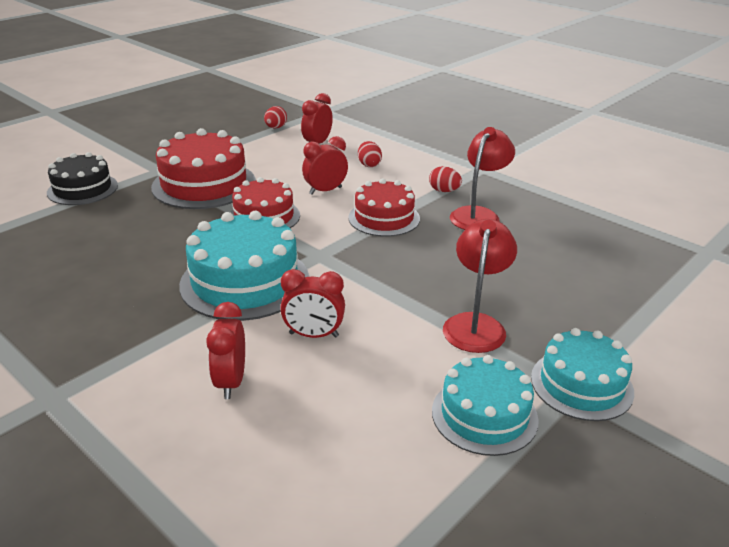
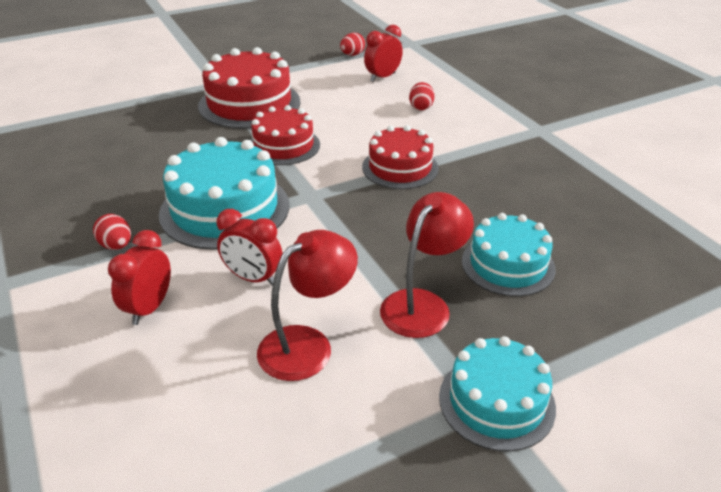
camera: 20 degrees right, 5 degrees up
black cake [47,152,118,205] -> none
red clock [302,136,348,195] -> none
red egg [429,166,462,192] -> red egg moved to [93,214,131,250]
turquoise cake [432,355,539,456] -> turquoise cake moved to [462,213,556,297]
red lamp [450,127,515,230] -> red lamp moved to [257,230,358,381]

